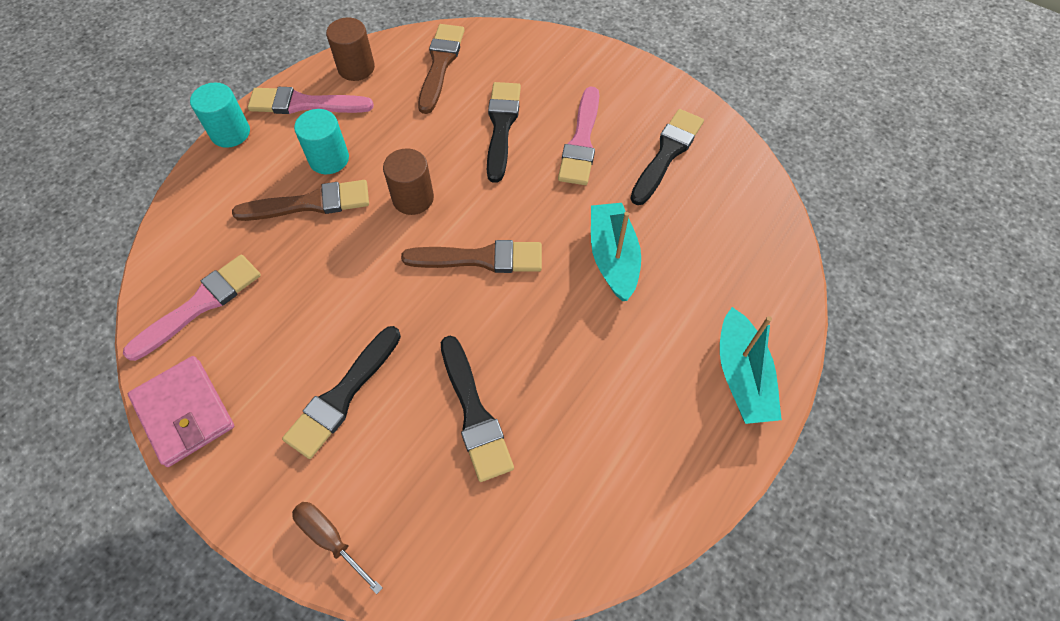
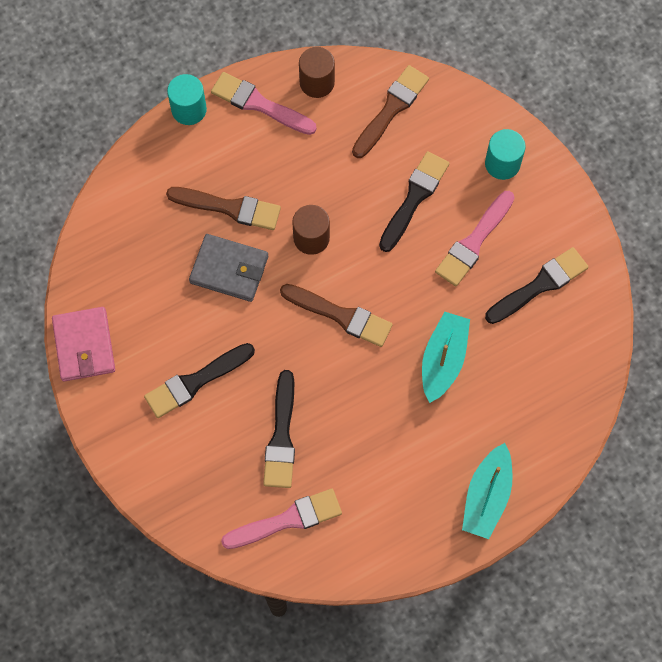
camera: 25 degrees right, 10 degrees up
pink brush [123,255,261,361] -> pink brush moved to [221,489,342,549]
brown screwdriver [292,502,383,594] -> none
turquoise cylinder [294,109,349,174] -> turquoise cylinder moved to [485,129,526,180]
none -> grey wallet [189,234,268,302]

